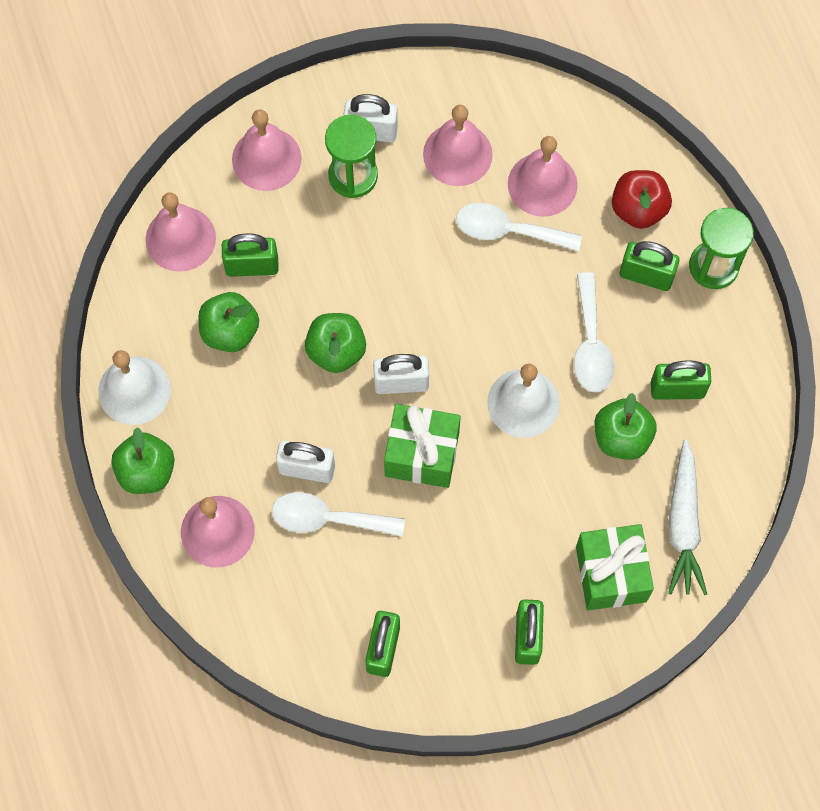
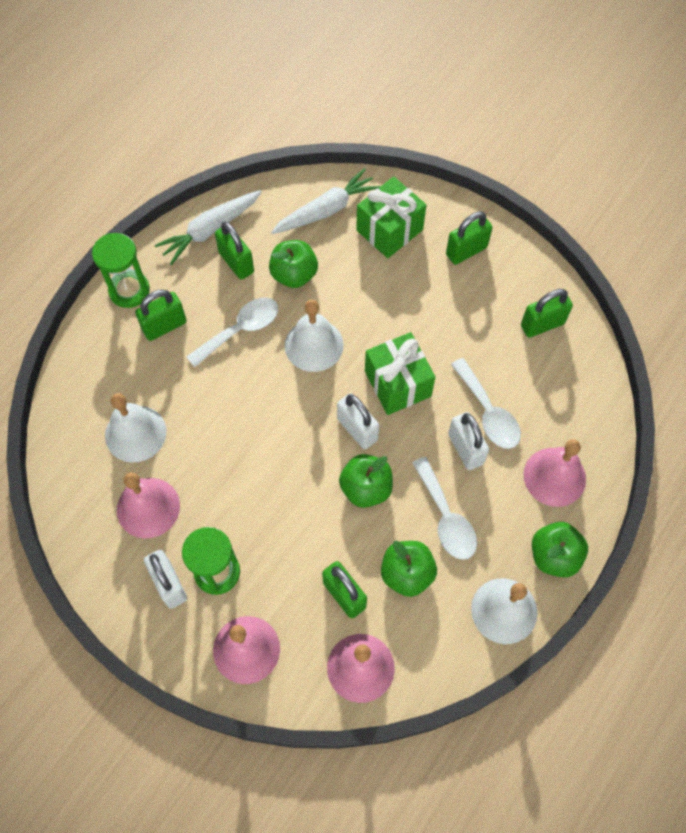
camera: 125 degrees left, 5 degrees down
white spoon [456,203,582,252] -> white spoon moved to [412,457,477,560]
pink bell [508,136,578,217] -> white bell [105,393,166,462]
red apple [612,170,672,229] -> none
green padlock [620,241,680,291] -> green padlock turned 75 degrees clockwise [135,289,187,341]
none -> white carrot [155,190,262,265]

